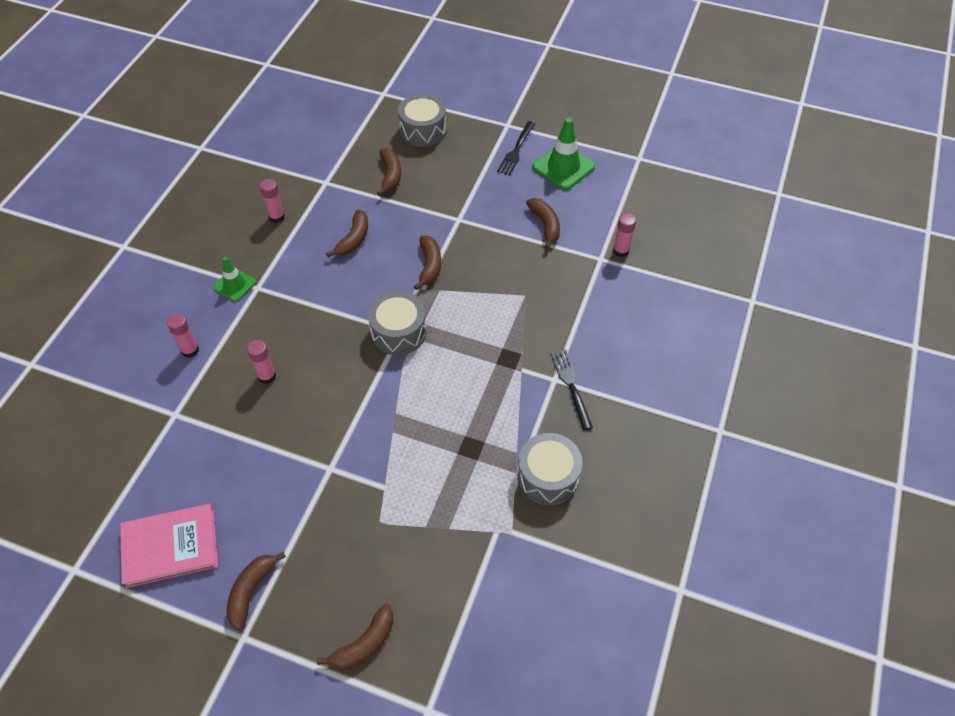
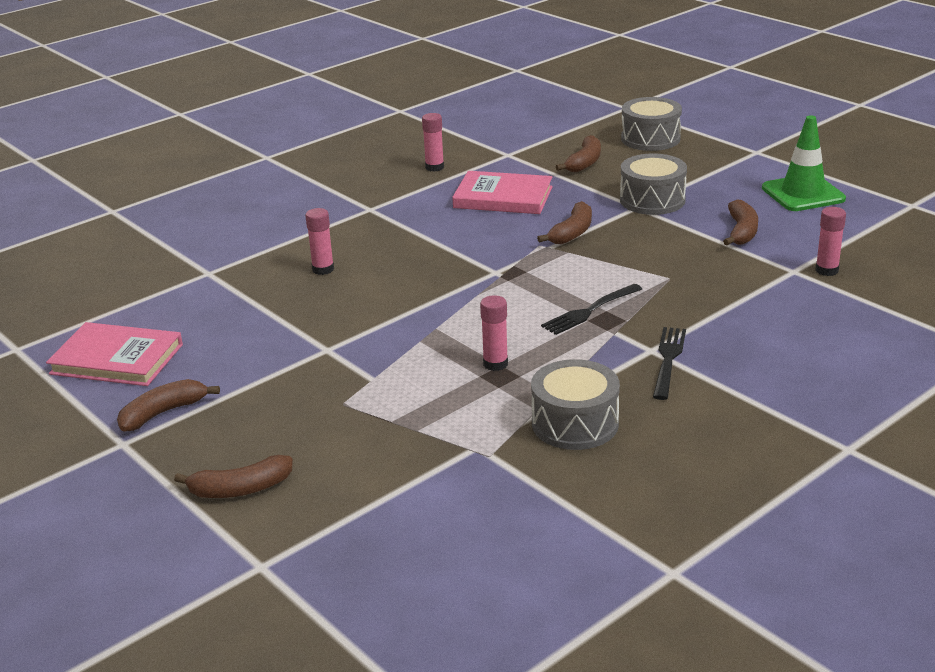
camera: 30 degrees right, 25 degrees down
pink glue stick [167,314,199,358] -> pink glue stick moved to [480,295,508,371]
green traffic cone [213,257,256,302] -> none
brown banana [326,210,368,257] -> pink book [452,171,553,214]
grey drum [368,291,427,355] -> grey drum moved to [620,154,687,215]
black fork [497,121,535,175] -> black fork moved to [541,284,642,335]

